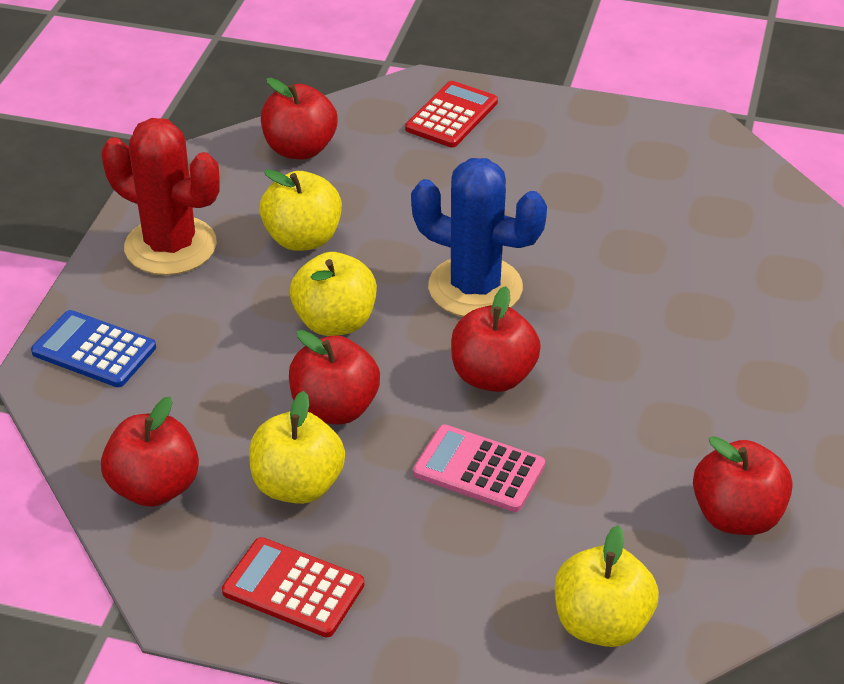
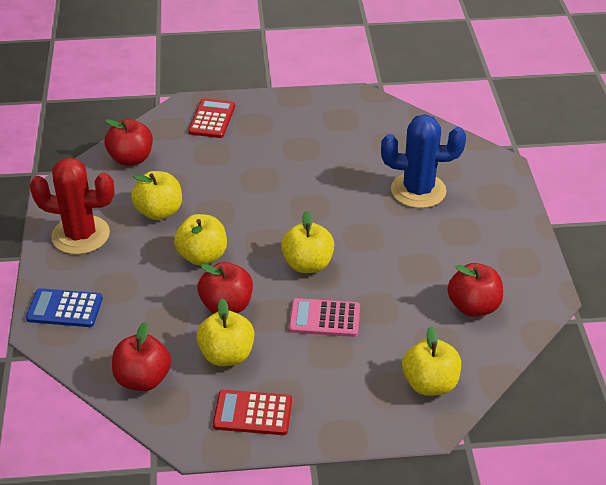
camera: 20 degrees left, 0 degrees up
blue cactus [411,158,547,317] -> blue cactus moved to [381,114,466,208]
red apple [451,286,541,392] -> yellow apple [281,210,334,273]

